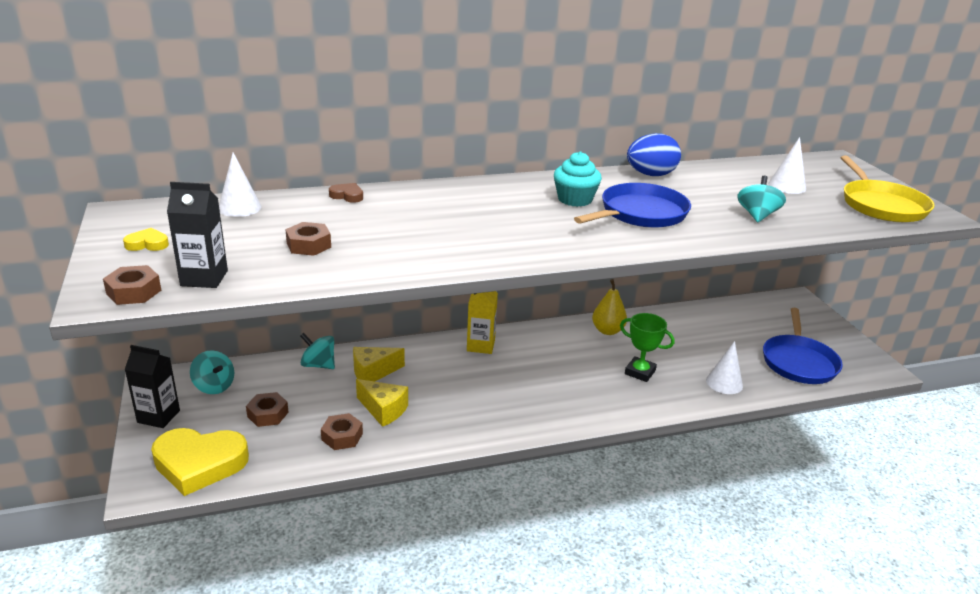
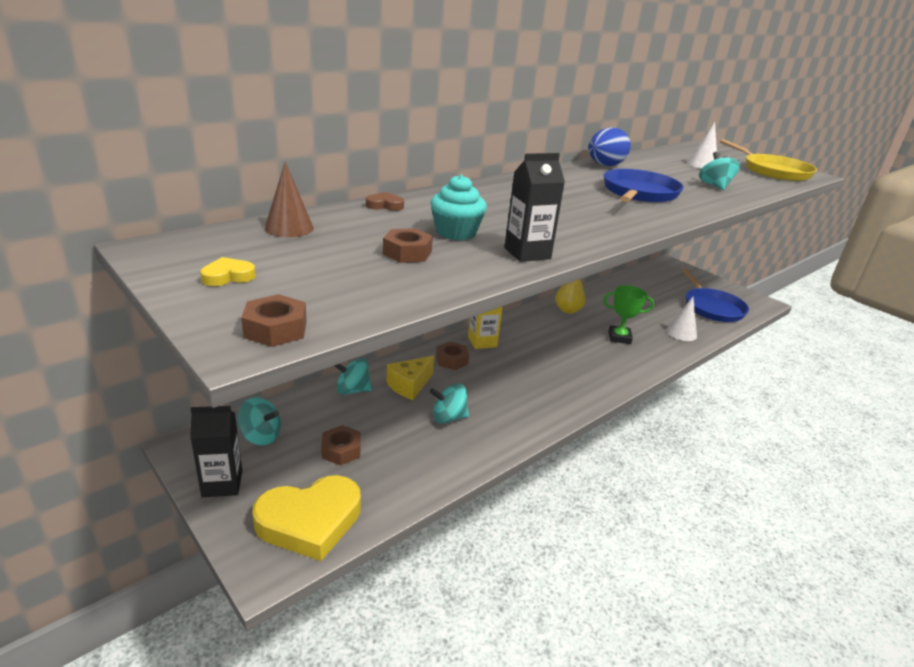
camera: 25 degrees left, 0 degrees up
black carton [167,182,228,288] -> black carton moved to [504,153,565,262]
white cone [219,153,262,217] -> brown cone [265,161,314,237]
brown nut [321,413,363,450] -> brown nut moved to [436,342,469,370]
yellow cheese [356,379,408,427] -> turquoise spinning top [430,383,469,424]
turquoise cupcake [554,151,602,207] -> turquoise cupcake moved to [430,174,487,241]

